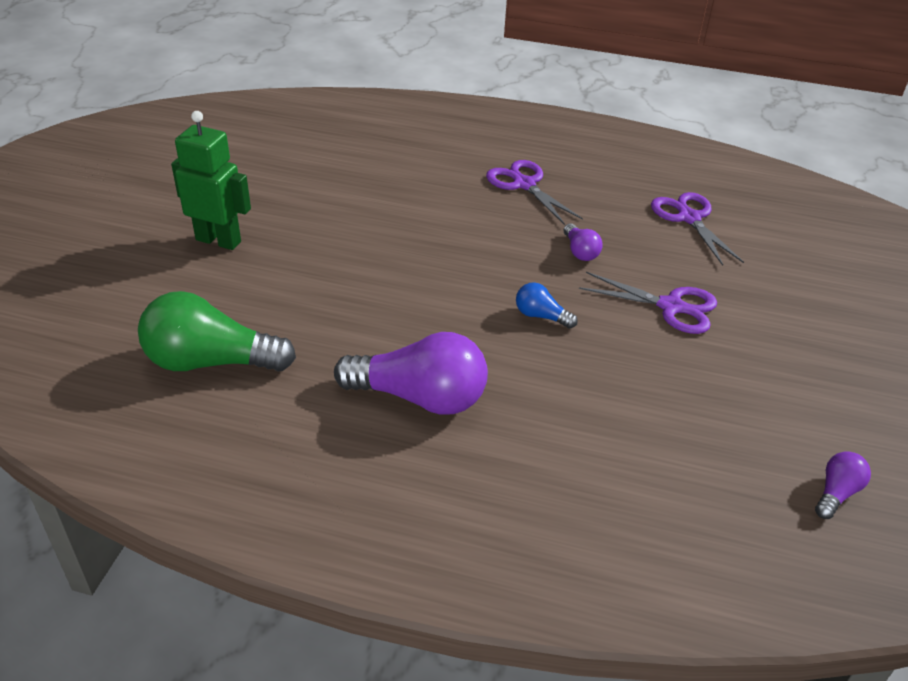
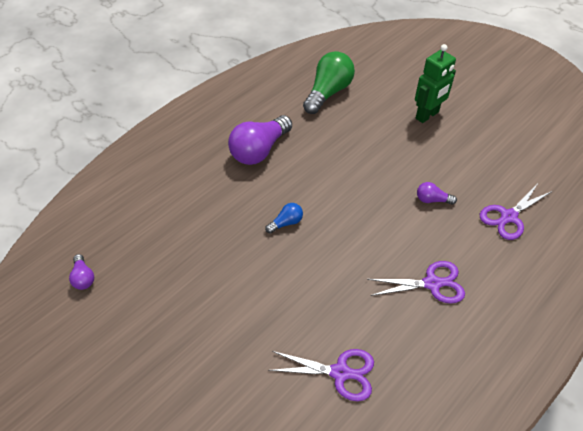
camera: 120 degrees right, 10 degrees up
purple light bulb [564,224,603,261] -> purple light bulb moved to [417,182,457,205]
purple scissors [579,272,717,334] -> purple scissors moved to [480,183,552,240]

